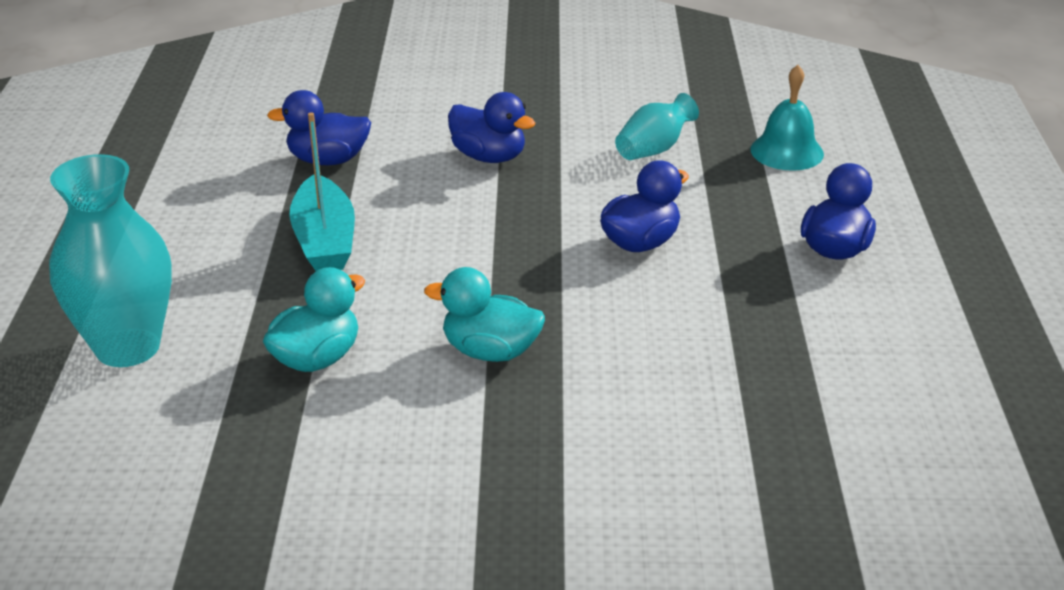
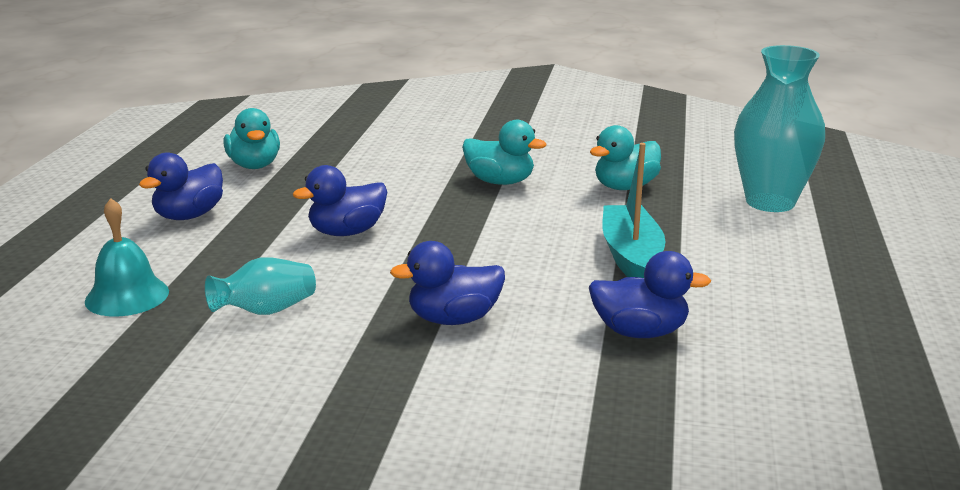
camera: 170 degrees left, 10 degrees down
blue duck [448,92,535,163] -> blue duck turned 60 degrees counterclockwise [390,241,505,325]
none -> turquoise duck [224,108,280,169]

